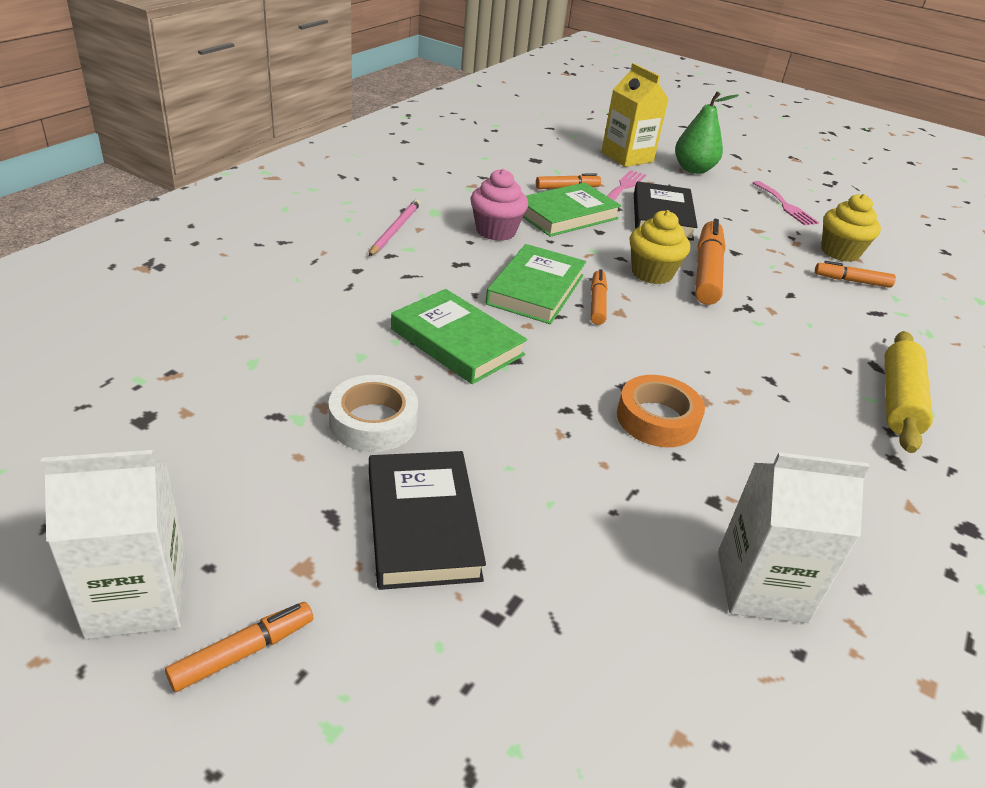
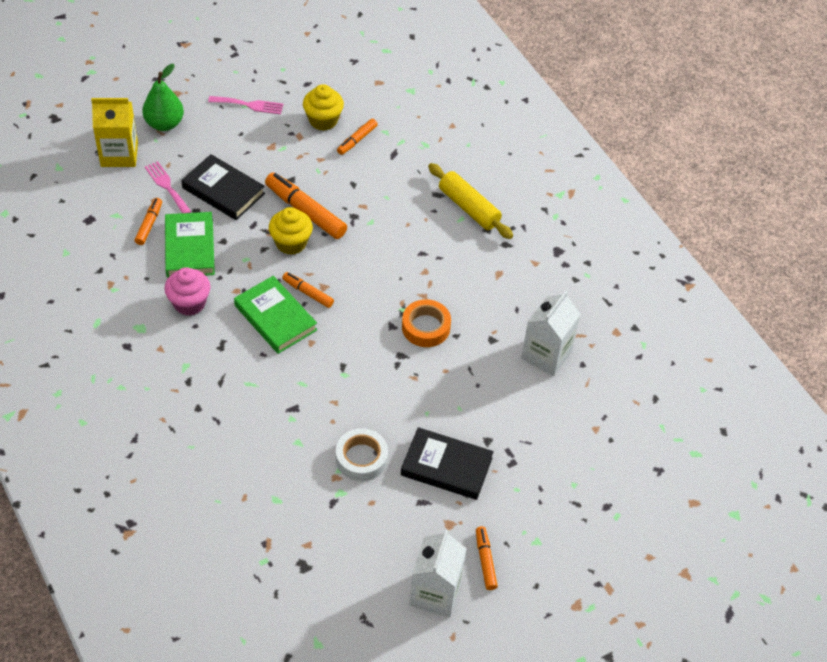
camera: 60 degrees left, 15 degrees up
pink pencil [369,199,420,256] -> none
green book [391,289,527,384] -> none

